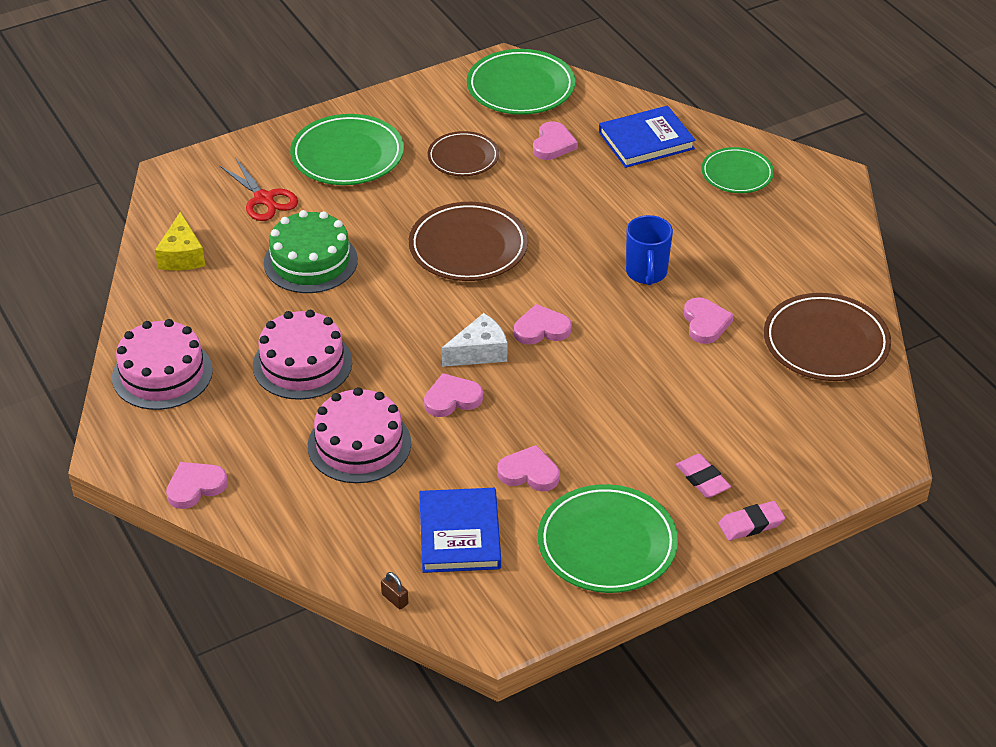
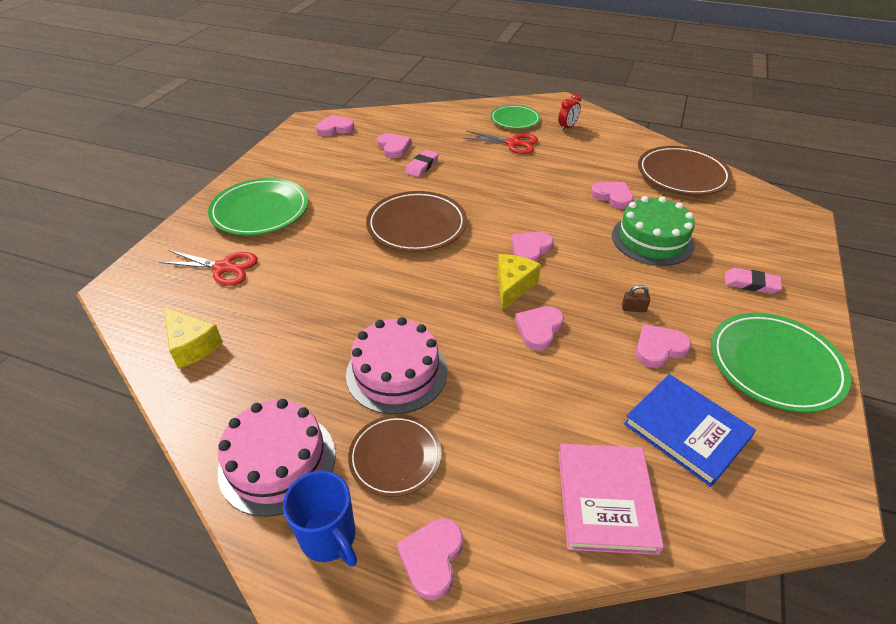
camera: 40 degrees left, 0 degrees up
green cake [264,210,358,293] -> green cake moved to [612,196,695,266]
pink cake [308,387,411,483] -> none
brown padlock [381,572,408,609] -> brown padlock moved to [622,285,650,312]
brown plate [428,131,499,176] -> brown plate moved to [348,415,442,497]
white cheese [442,313,507,367] -> yellow cheese [497,254,541,311]
green plate [467,49,575,115] -> pink heart [316,115,354,136]
blue book [599,106,695,168] -> none
blue mug [626,215,673,285] -> blue mug moved to [283,470,357,567]
pink eraser [718,501,785,541] -> pink eraser moved to [405,150,439,177]
none -> red scissors [462,131,538,154]
none -> red clock [558,94,581,131]
none -> pink book [558,444,664,555]

